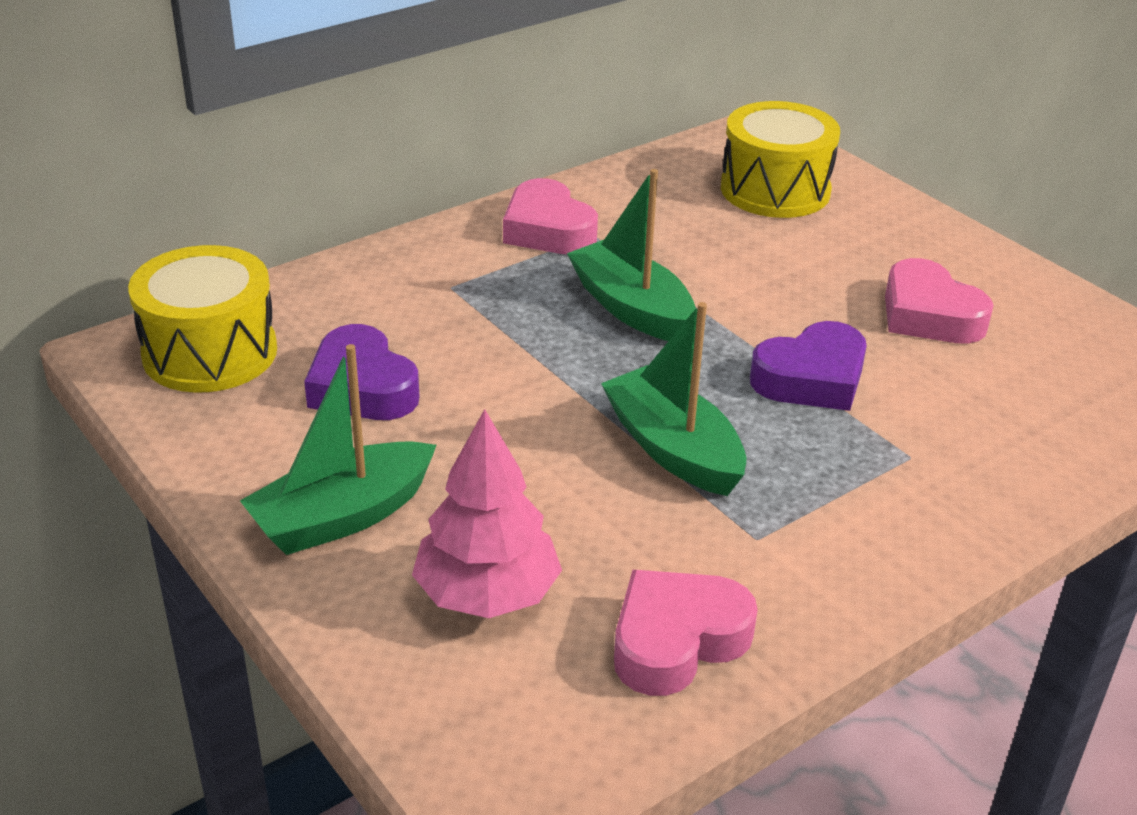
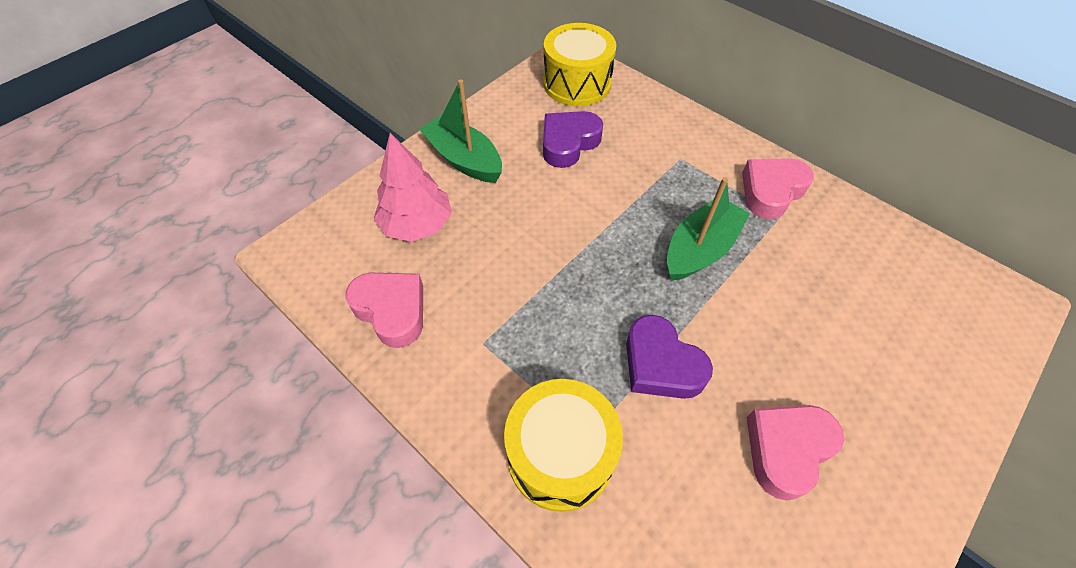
camera: 80 degrees right, 20 degrees up
green boat [601,302,746,496] -> none
yellow drum [721,101,840,218] -> yellow drum moved to [504,379,623,512]

